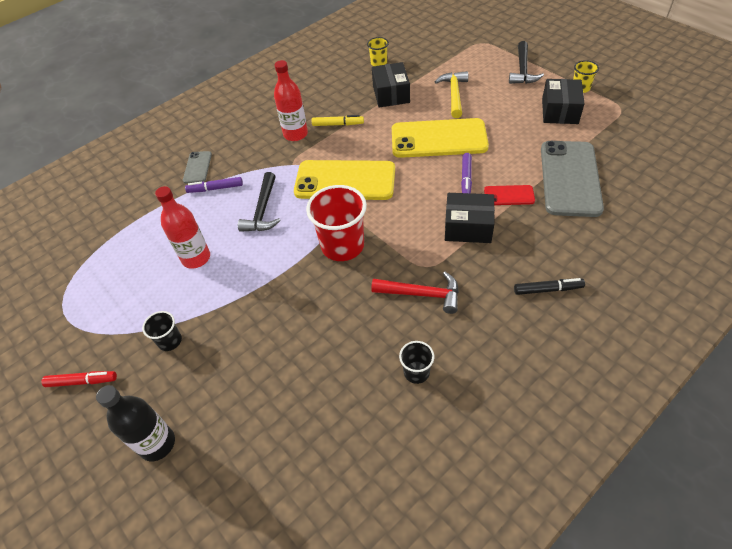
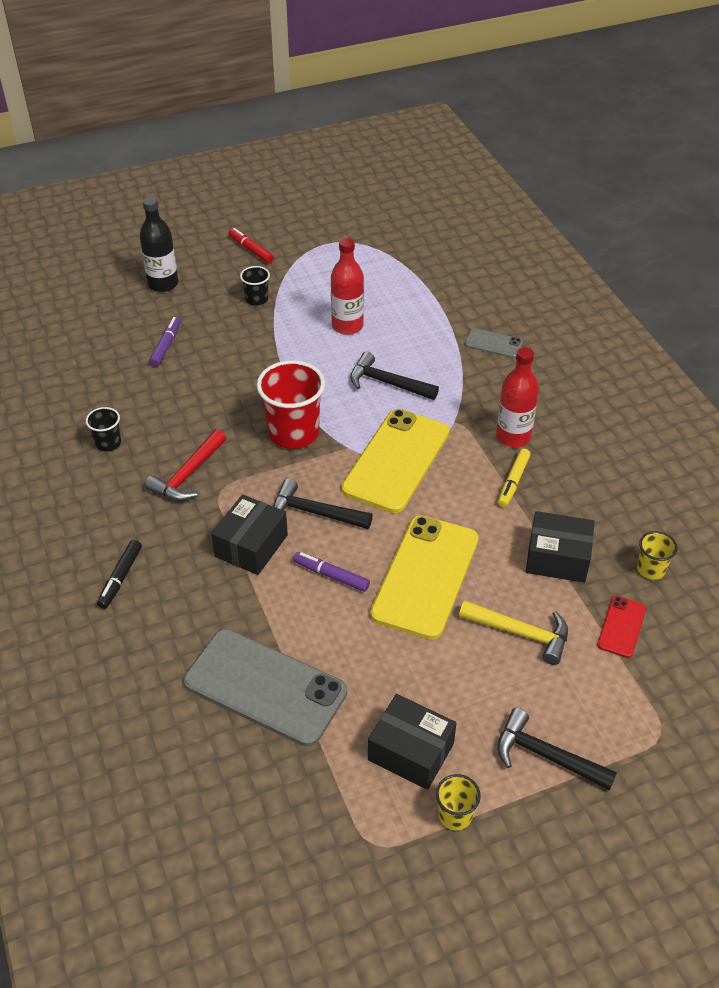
camera: 105 degrees right, 5 degrees down
red marker [42,371,117,387] -> red marker turned 120 degrees clockwise [229,228,274,263]
purple marker [185,177,243,193] -> purple marker moved to [149,317,181,367]
red phone [484,185,535,205] -> red phone moved to [597,596,646,658]
none -> black hammer [273,479,373,529]

